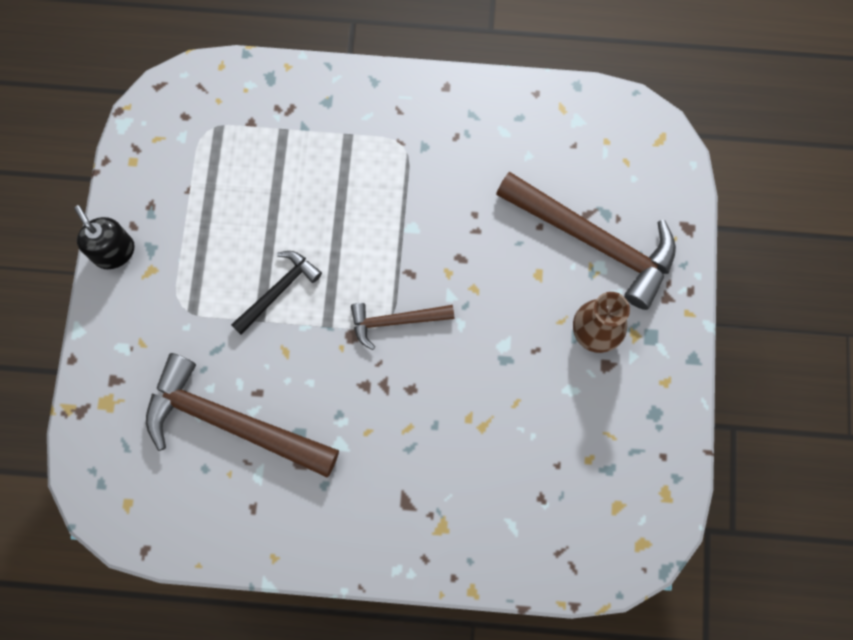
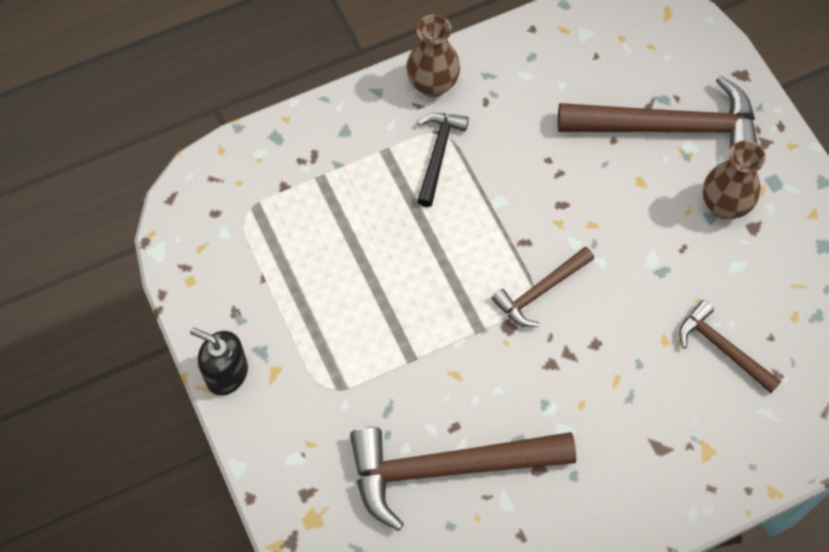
camera: 30 degrees left, 10 degrees down
black hammer [231,251,322,335] -> black hammer moved to [417,113,469,207]
none -> brown vase [406,14,460,97]
none -> brown hammer [679,300,781,393]

